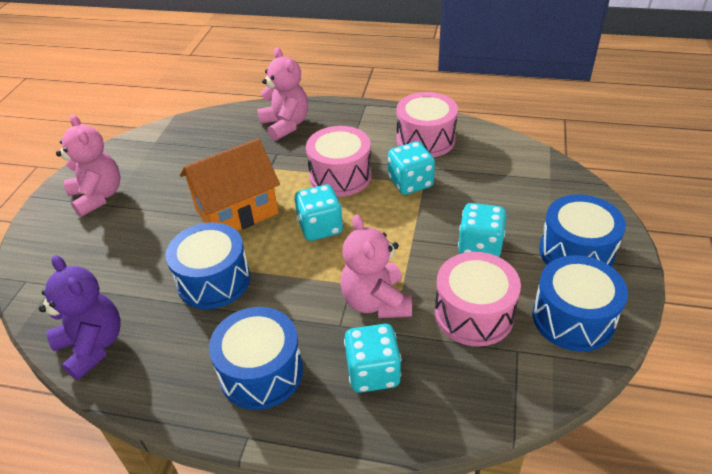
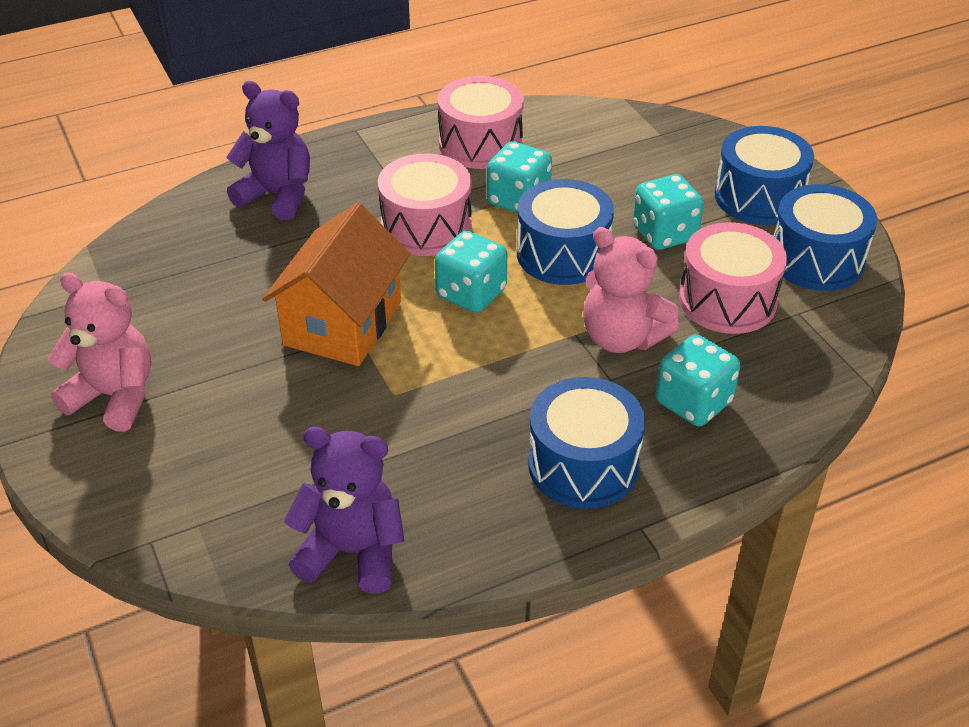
camera: 40 degrees left, 0 degrees up
blue drum [166,222,250,309] -> blue drum moved to [517,179,614,285]
pink teddy bear [257,47,308,141] -> purple teddy bear [226,81,310,220]

